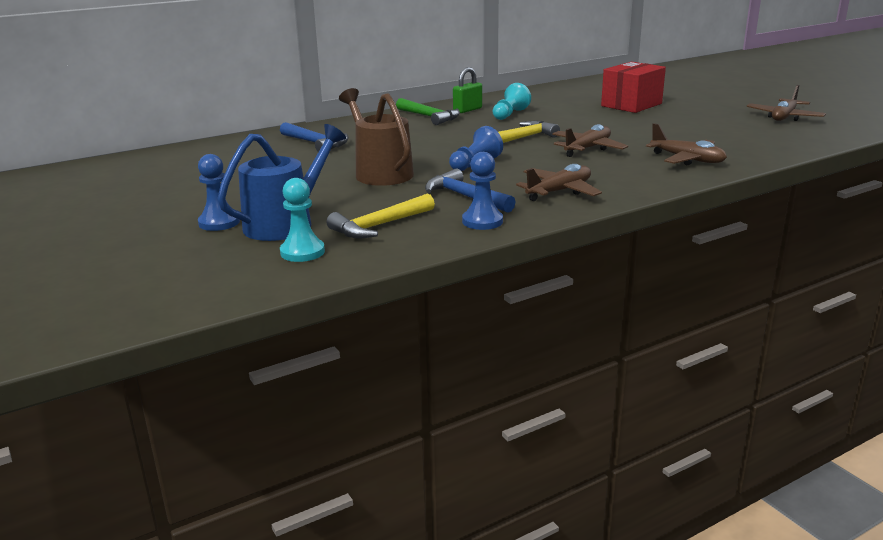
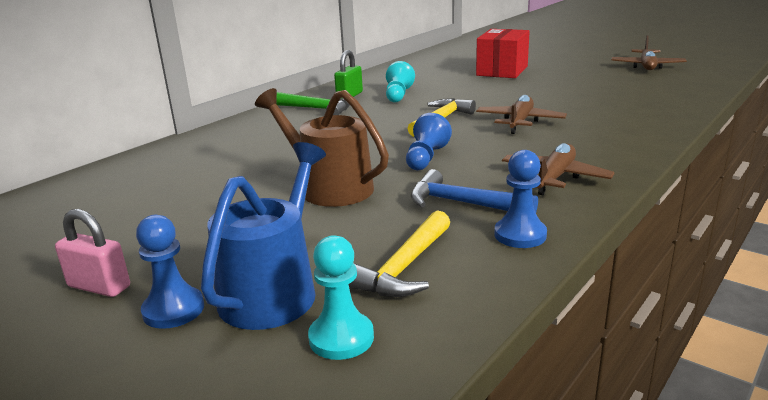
camera: 20 degrees left, 0 degrees up
blue hammer [280,122,349,152] -> none
brown plane [646,123,727,165] -> none
none -> pink padlock [55,209,130,297]

